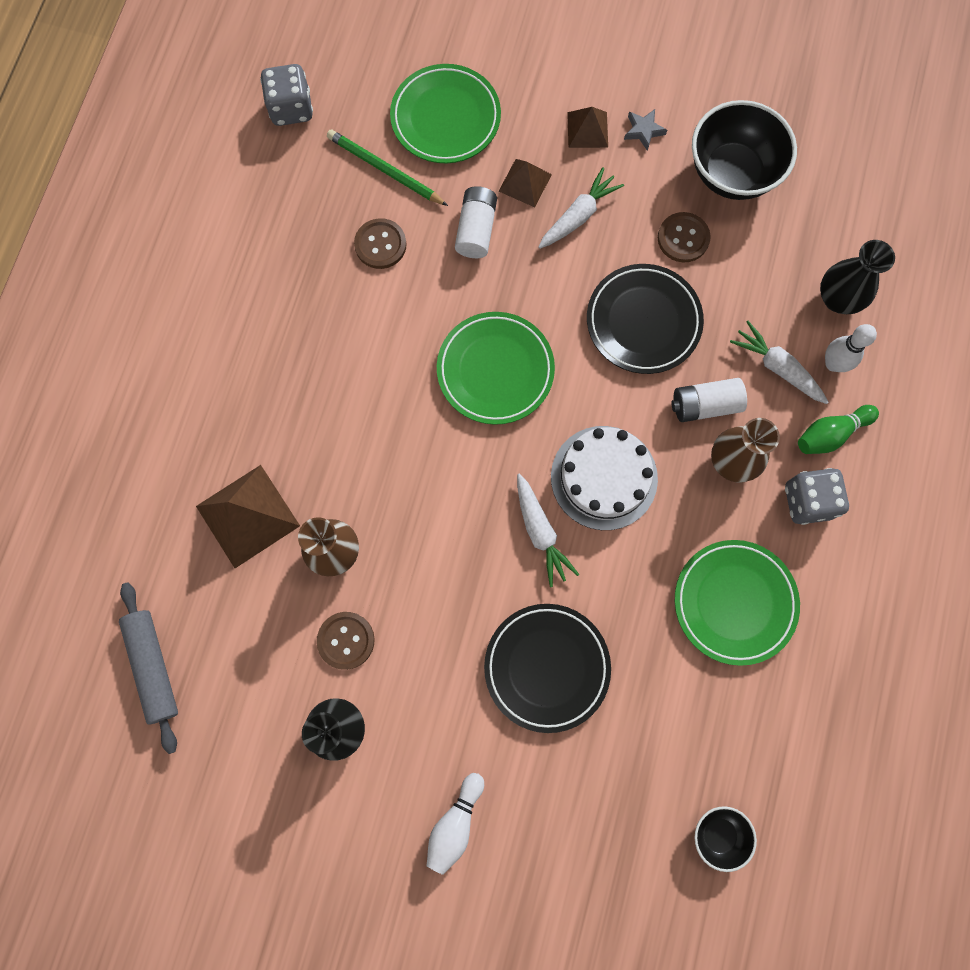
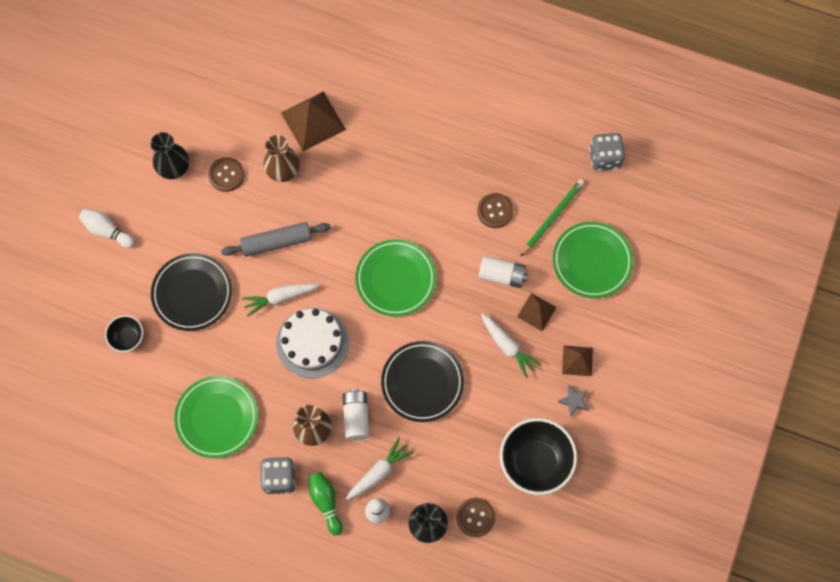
camera: 95 degrees right, 5 degrees down
grey rolling pin [119,583,178,754] -> grey rolling pin moved to [221,222,330,257]
brown button [658,212,711,262] -> brown button moved to [457,498,495,537]
black bowl [695,806,757,872] -> black bowl moved to [105,315,143,352]

